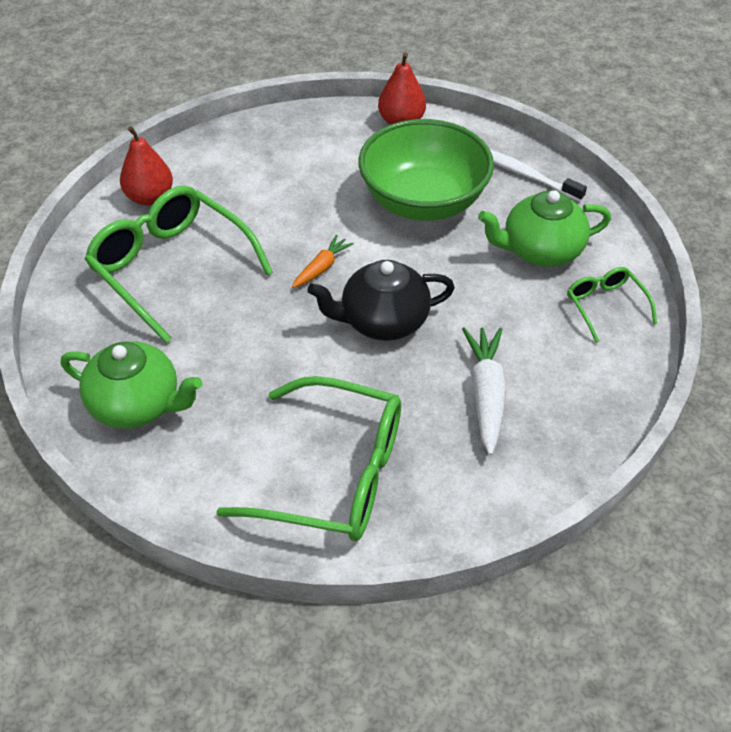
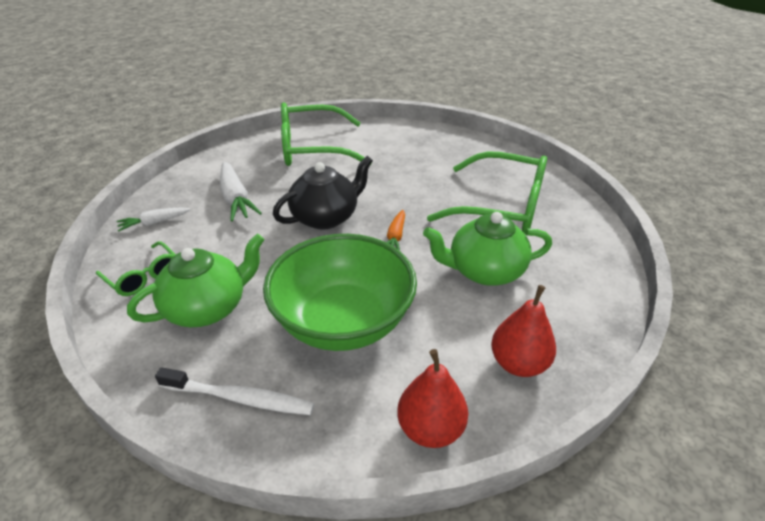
camera: 155 degrees right, 10 degrees down
green teapot [61,341,202,428] -> green teapot moved to [423,212,552,286]
red pear [120,126,173,206] -> red pear moved to [491,285,556,377]
none -> white carrot [116,207,191,231]

